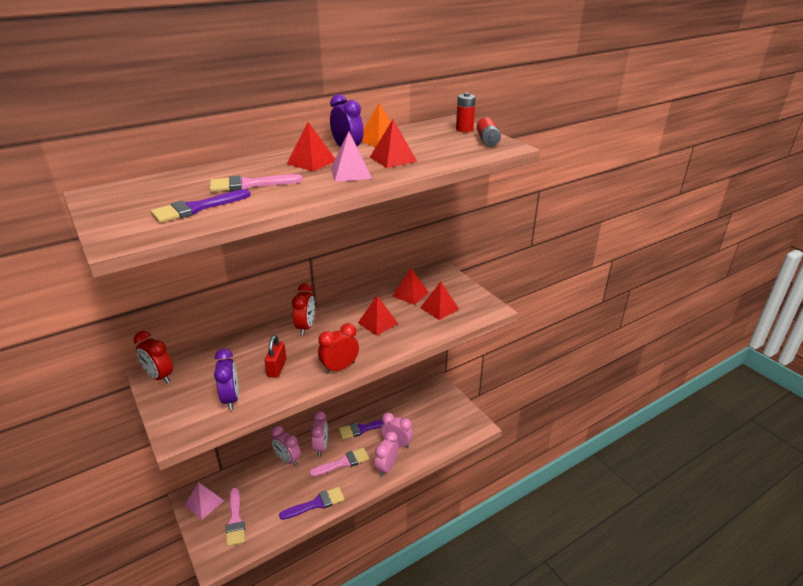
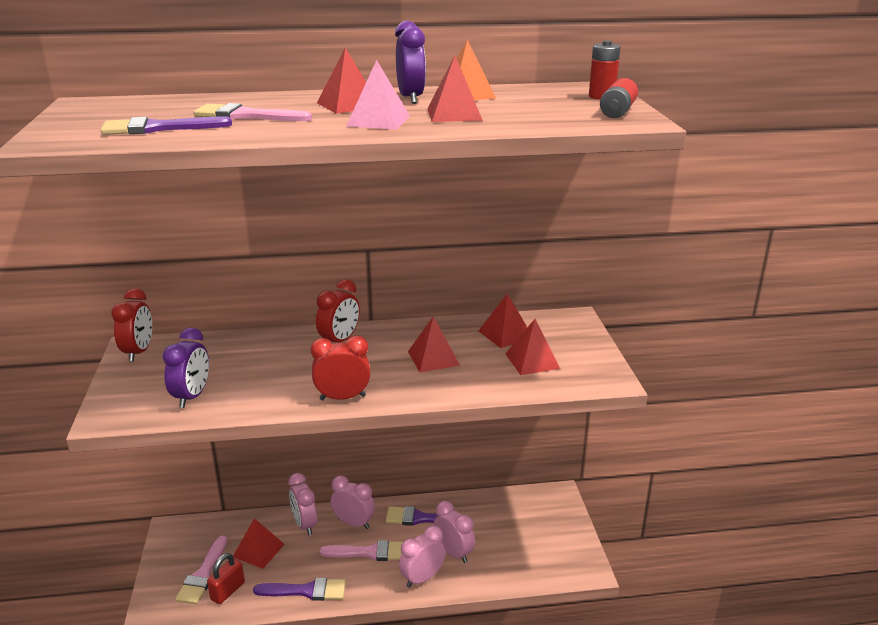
camera: 25 degrees right, 5 degrees down
red clock [134,331,173,383] -> red clock turned 150 degrees counterclockwise [111,288,152,362]
pink pyramid [185,482,224,520] -> none
red padlock [265,335,287,378] -> red padlock moved to [207,553,245,604]
pink clock [310,411,328,456] -> pink clock turned 90 degrees counterclockwise [330,476,375,529]
none -> red pyramid [233,518,284,569]

